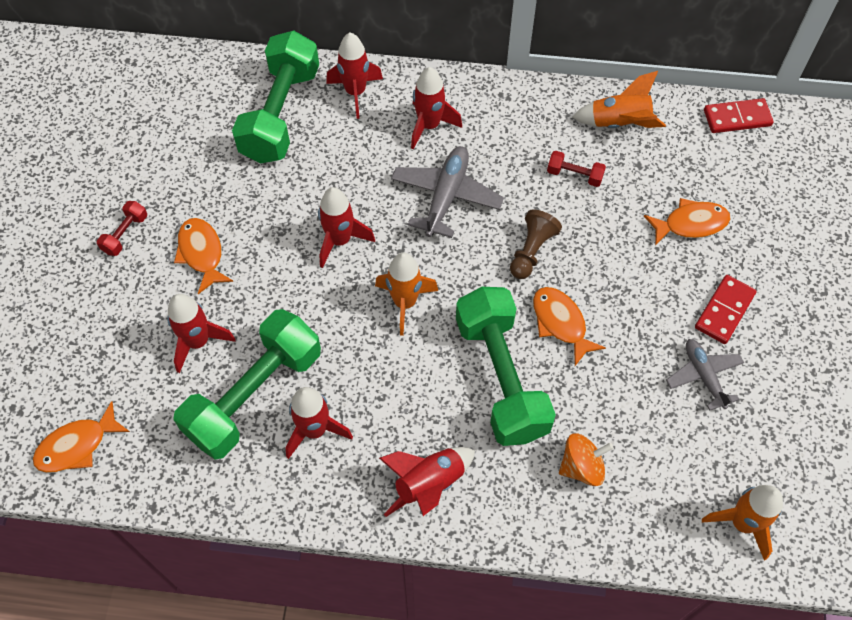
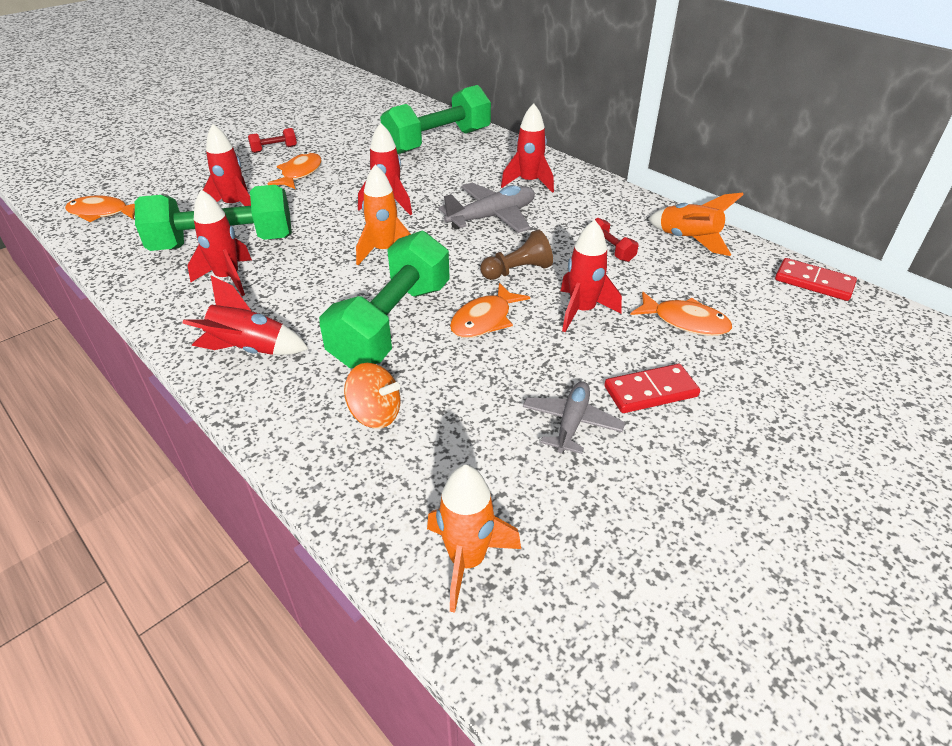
camera: 40 degrees right, 20 degrees down
red rocket [326,33,383,119] -> red rocket moved to [561,220,622,332]
orange fish [533,287,606,366] -> orange fish turned 150 degrees counterclockwise [450,283,530,338]

